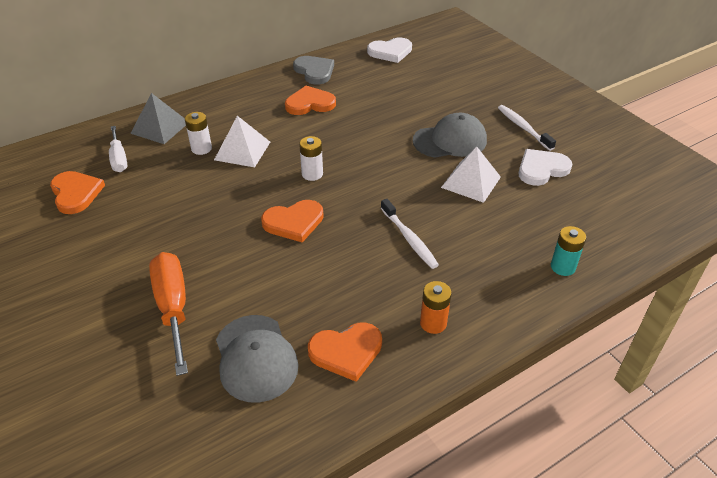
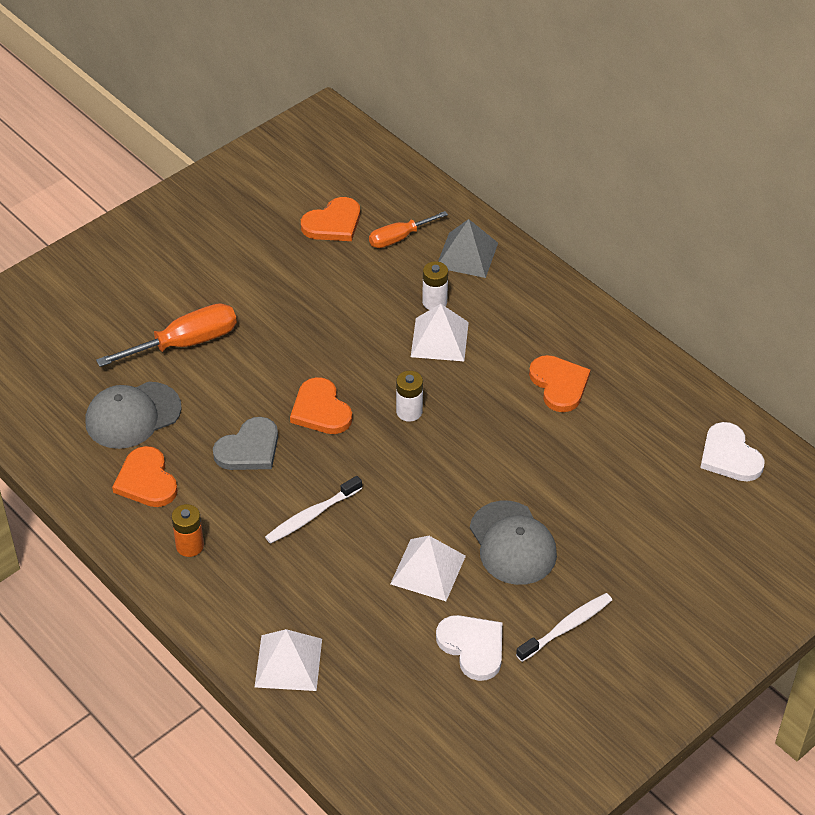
camera: 80 degrees right, 5 degrees up
white screwdriver [109,126,127,172] -> orange screwdriver [369,211,448,248]
grey heart [293,56,334,85] -> grey heart moved to [213,417,278,470]
turquoise battery [551,226,586,276] -> white pyramid [255,629,322,691]

